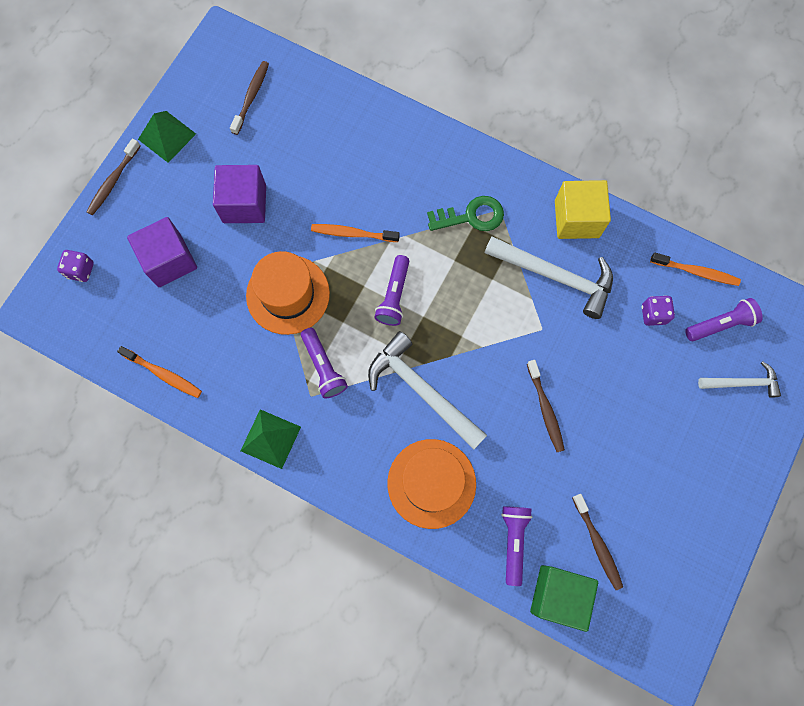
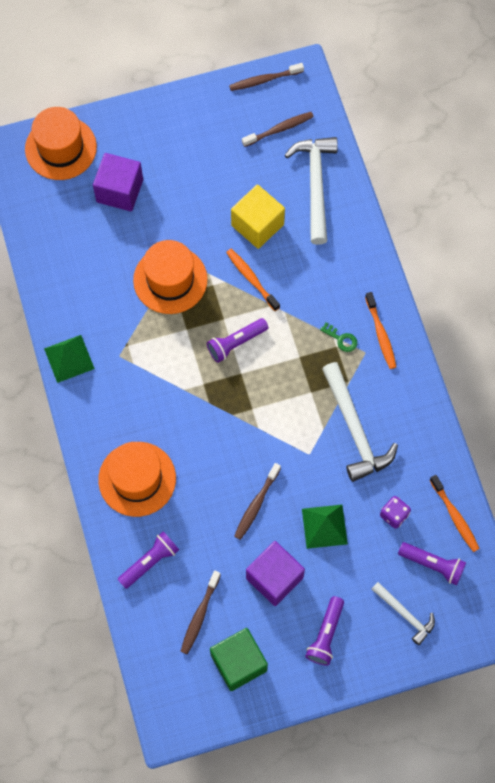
camera: 45 degrees right, 5 degrees down
purple dice [57,250,94,282] -> orange hat [25,107,97,180]
brown toothbrush [86,139,141,216] -> brown toothbrush moved to [229,63,304,91]
orange toothbrush [117,346,202,398] -> orange toothbrush moved to [365,292,396,369]
green pyramid [138,111,196,163] -> green pyramid moved to [302,505,348,549]
purple cube [213,165,266,223] -> purple cube moved to [246,541,305,606]
purple flashlight [301,328,348,399] -> purple flashlight moved to [305,596,344,666]
white hammer [368,331,487,449] -> white hammer moved to [285,137,338,245]
green key [427,196,504,231] -> green key [320,322,357,352], size x0.57
green cube [530,565,598,632] -> green cube moved to [210,628,268,691]
yellow cube [555,180,611,239] -> yellow cube moved to [231,185,285,249]

